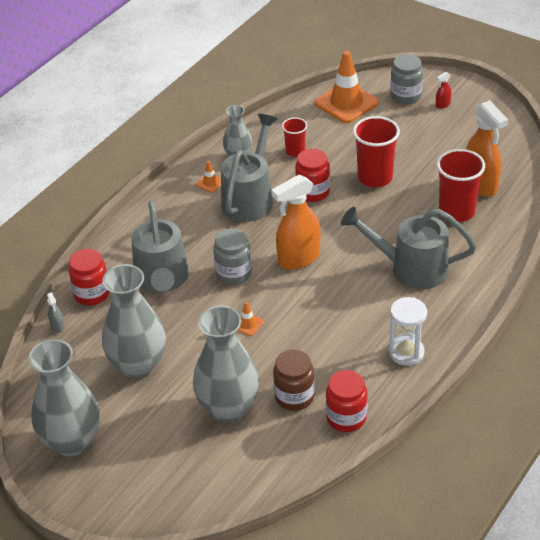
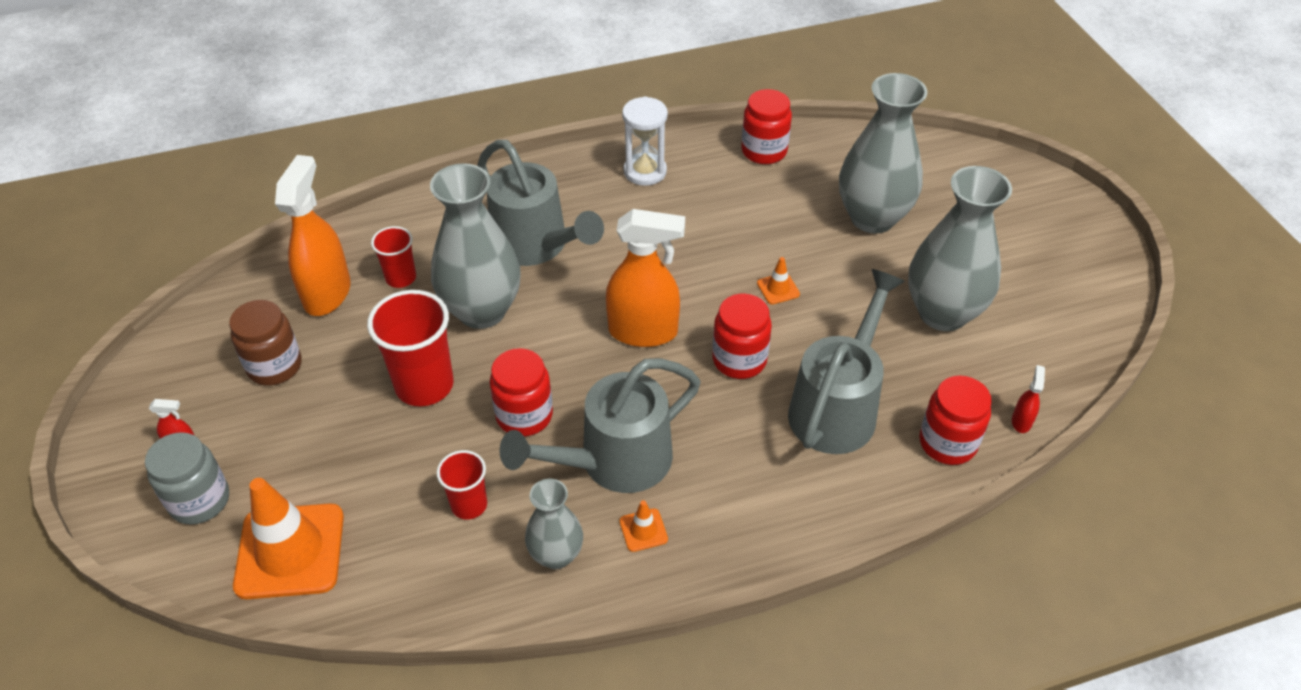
camera: 145 degrees left, 5 degrees up
grey vase [29,339,99,456] -> grey vase moved to [430,163,521,329]
grey spray bottle [47,292,64,333] -> red spray bottle [1012,365,1045,433]
grey jar [213,228,252,285] -> red jar [712,293,772,379]
brown jar [273,349,315,411] -> brown jar moved to [229,300,302,386]
red cup [437,149,485,222] -> red cup [371,226,416,288], size x0.57

